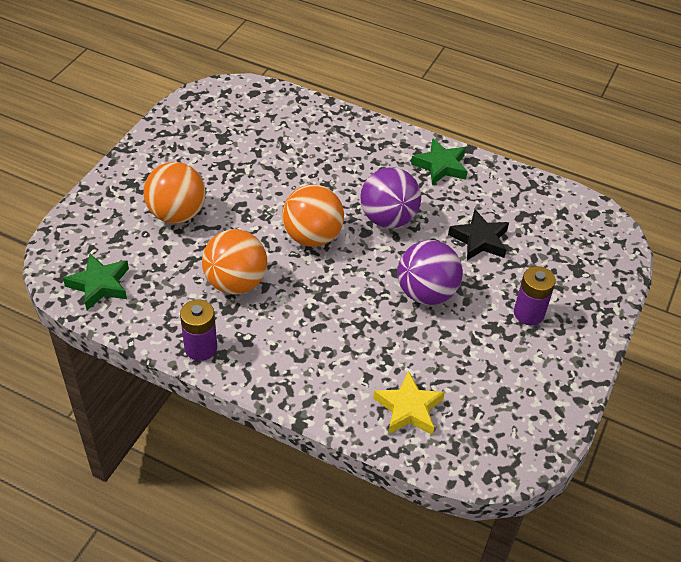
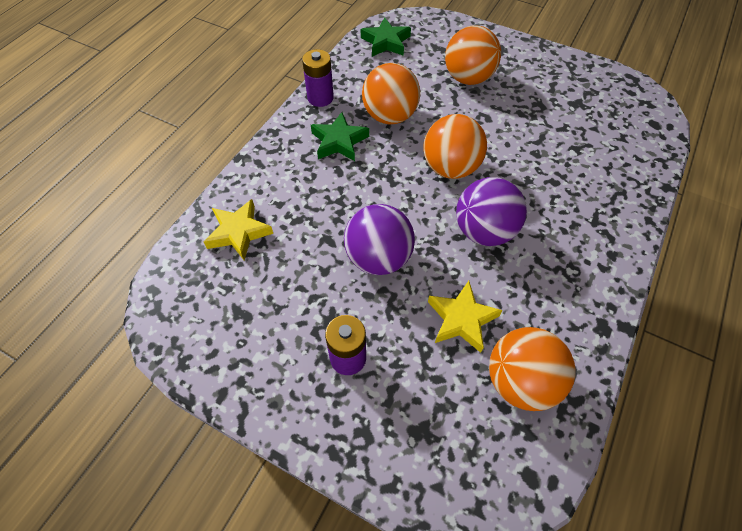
camera: 95 degrees right, 10 degrees up
green star [411,138,468,185] -> green star moved to [311,112,369,161]
black star [448,209,509,260] -> yellow star [428,281,503,353]
none -> orange ball [489,327,576,411]

